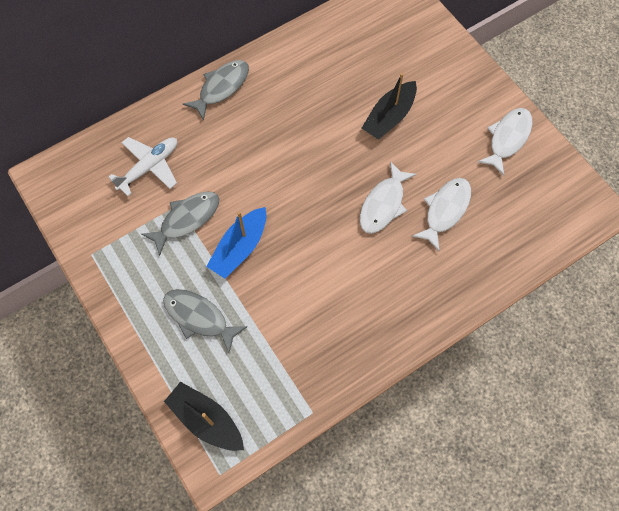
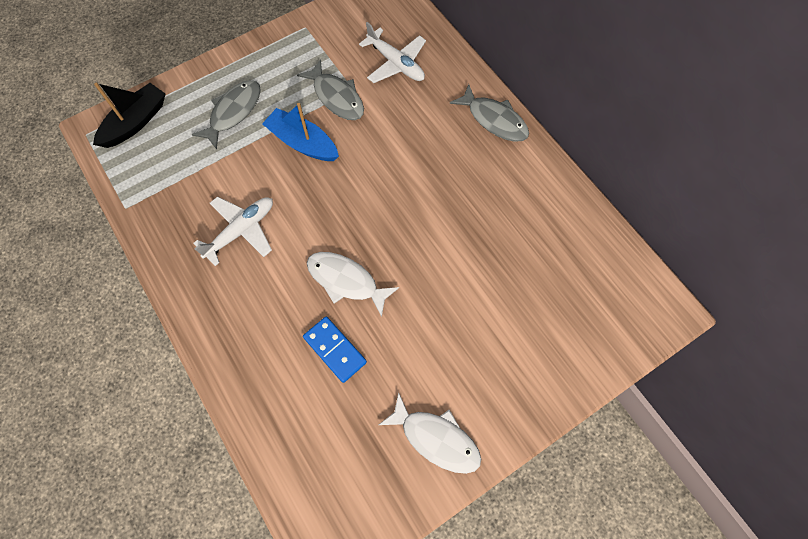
camera: 90 degrees right, 0 degrees up
black boat [362,73,417,140] -> none
white fish [412,178,471,251] -> blue domino [303,317,367,383]
none -> white plane [193,196,273,266]

